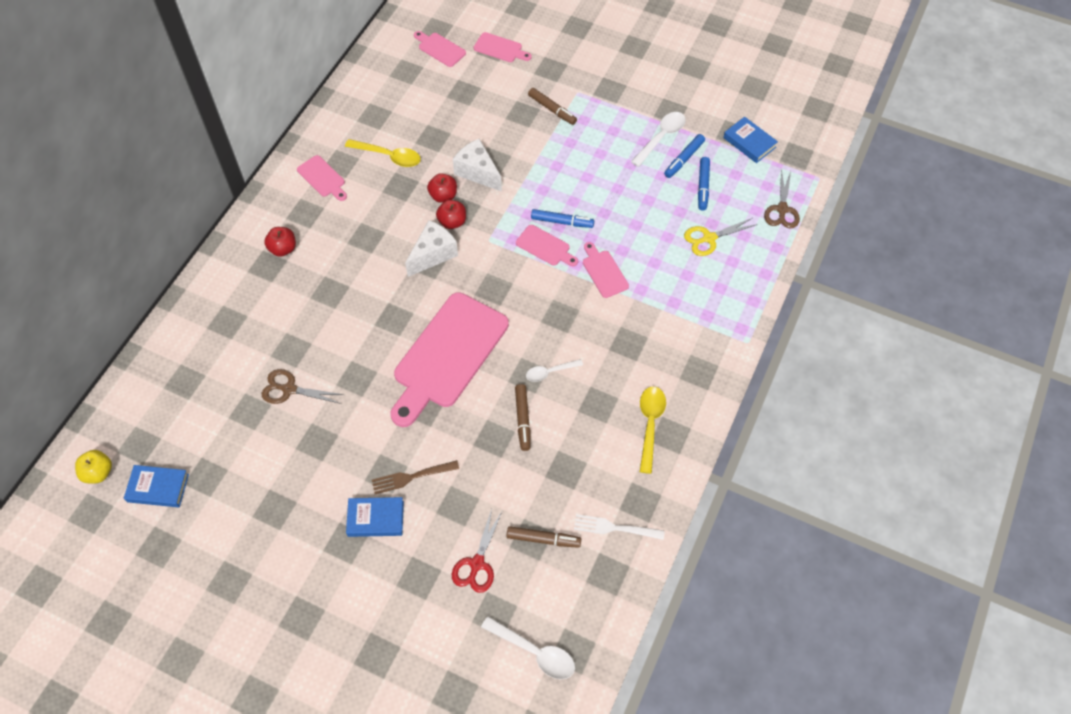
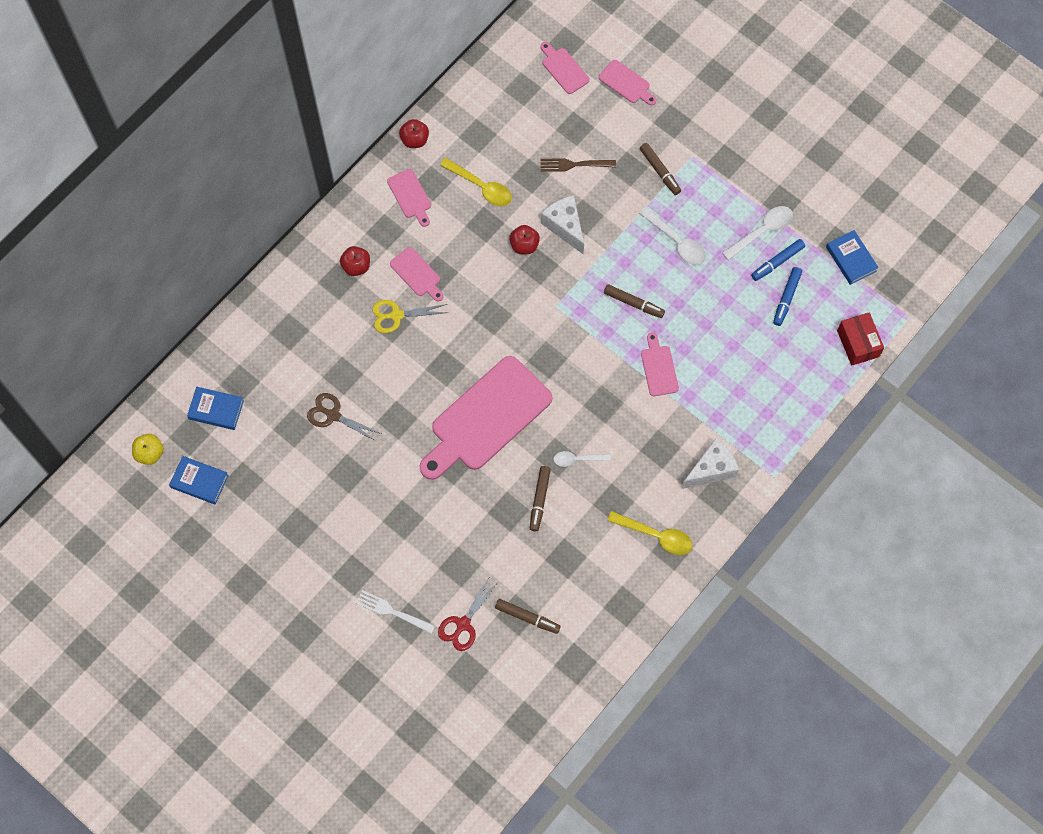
camera: 15 degrees right, 10 degrees up
blue book [346,497,404,537] -> blue book moved to [187,387,244,430]
brown fork [372,460,459,494] -> brown fork moved to [540,158,616,172]
white cheese [405,220,458,277] -> white cheese moved to [681,438,739,489]
red apple [436,200,466,229] -> red apple moved to [399,119,429,148]
white spoon [481,616,575,679] -> white spoon moved to [639,207,706,265]
pink cutting board [516,225,578,266] -> pink cutting board moved to [390,247,444,302]
blue marker [531,209,594,228] -> brown marker [604,284,665,318]
white fork [574,514,665,540] -> white fork moved to [356,590,435,634]
yellow spoon [640,387,666,474] -> yellow spoon turned 90 degrees clockwise [607,511,693,555]
yellow scissors [684,218,758,256] -> yellow scissors moved to [372,300,449,333]
brown scissors [764,169,800,229] -> red box [837,312,884,366]

